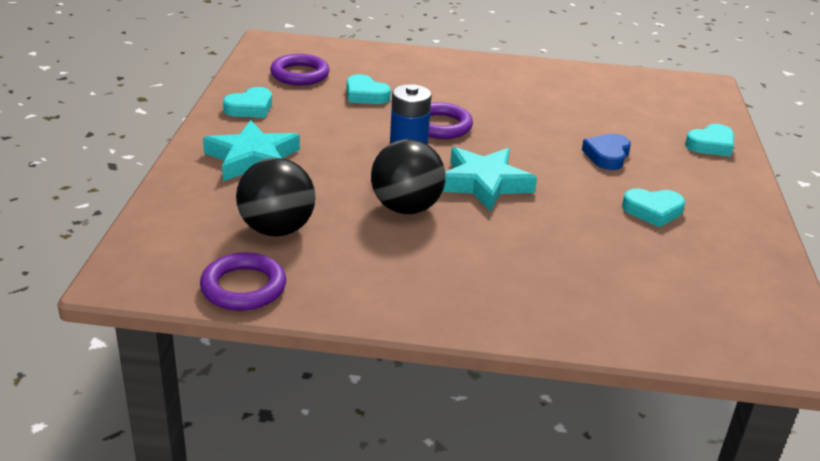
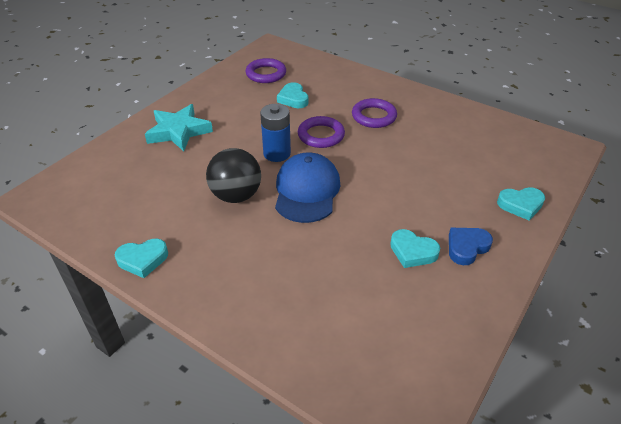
camera: 30 degrees right, 10 degrees up
purple ring [200,252,286,311] -> purple ring moved to [352,98,397,128]
turquoise heart [223,87,272,118] -> turquoise heart moved to [115,239,168,278]
black ball [236,158,316,237] -> none
turquoise star [443,147,537,211] -> blue cap [275,153,341,223]
blue heart [582,134,631,170] -> blue heart moved to [449,228,493,265]

